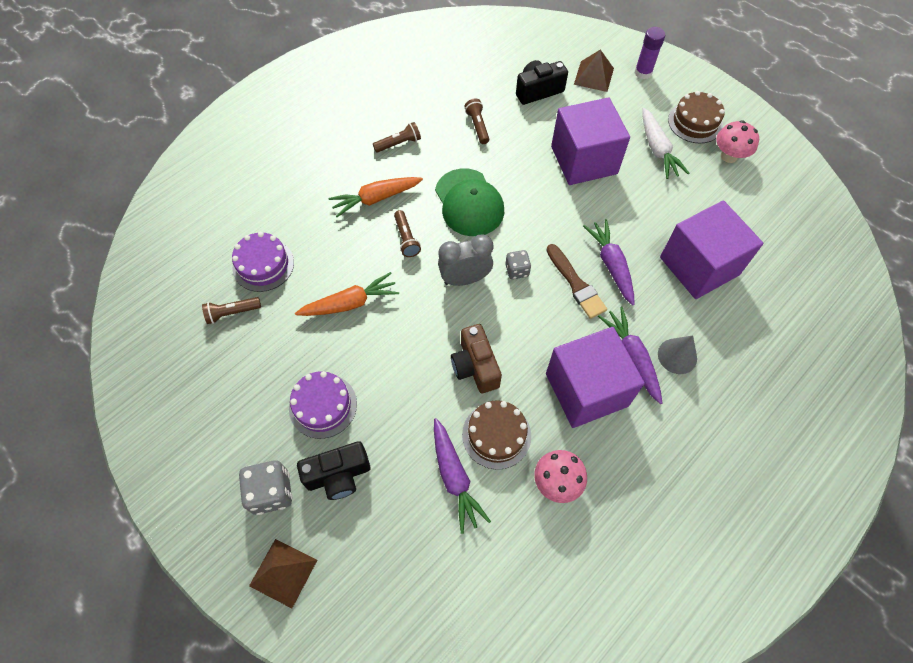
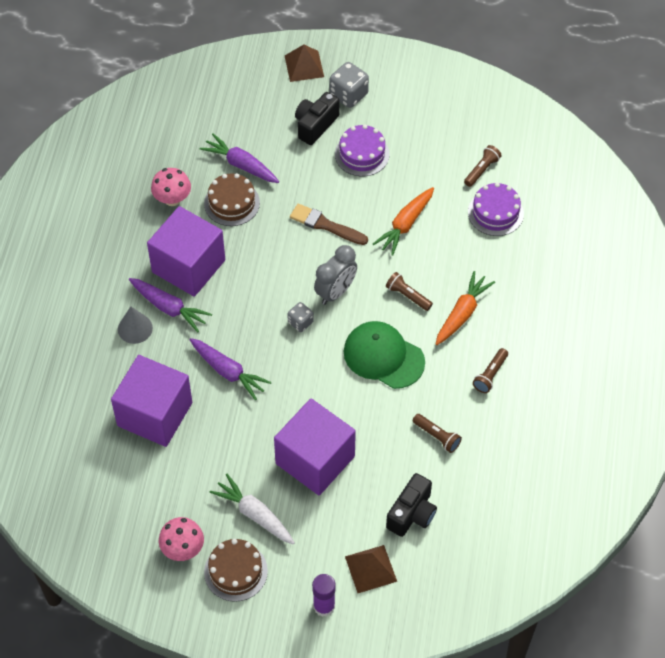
camera: 145 degrees right, 5 degrees down
brown camera [451,324,502,393] -> none
brown brush [546,244,607,319] -> brown brush moved to [290,204,368,245]

